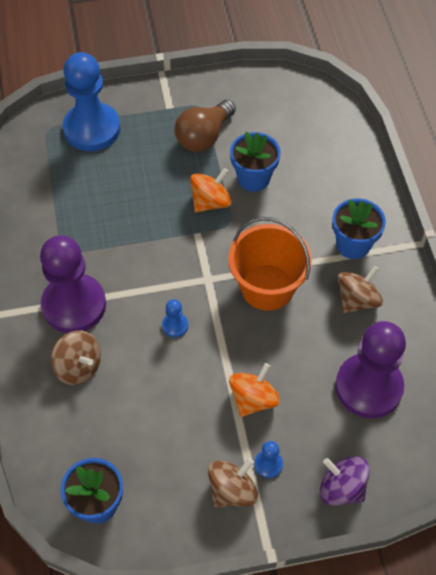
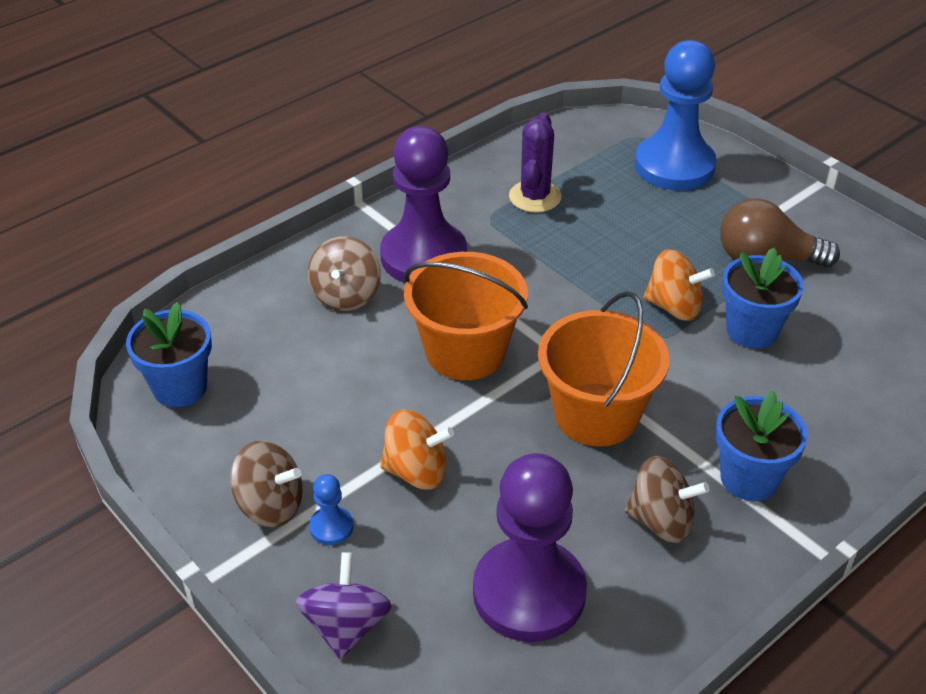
camera: 60 degrees right, 15 degrees down
blue pawn [162,299,188,337] -> orange bucket [404,252,528,380]
none -> purple cactus [509,113,561,213]

